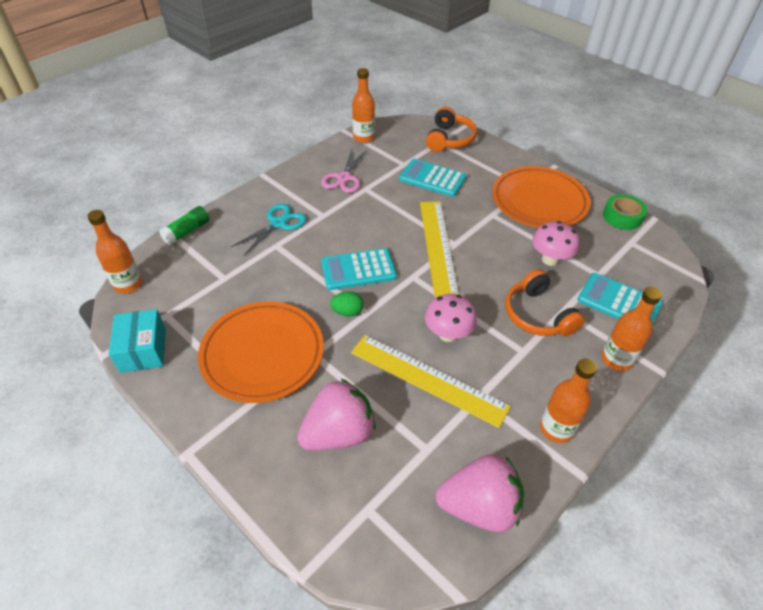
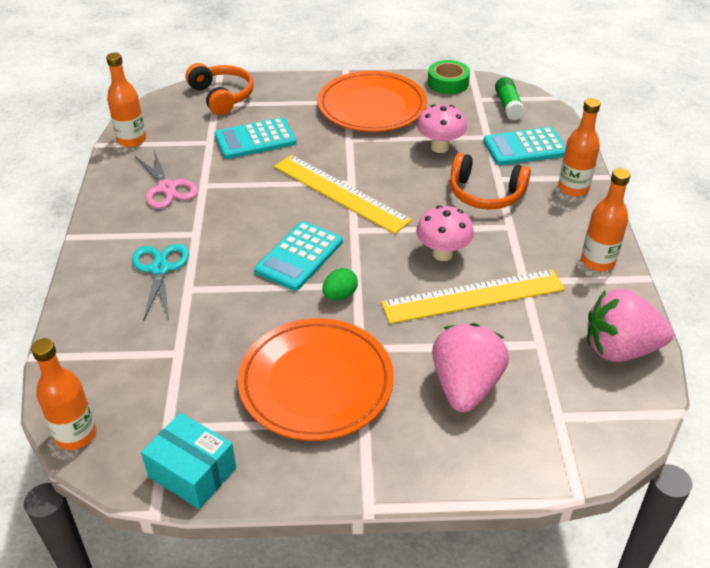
camera: 45 degrees left, 5 degrees down
green glue stick [159,206,210,245] -> green glue stick moved to [495,77,525,120]
pink strawberry [436,454,524,533] -> pink strawberry turned 135 degrees counterclockwise [587,289,674,362]

